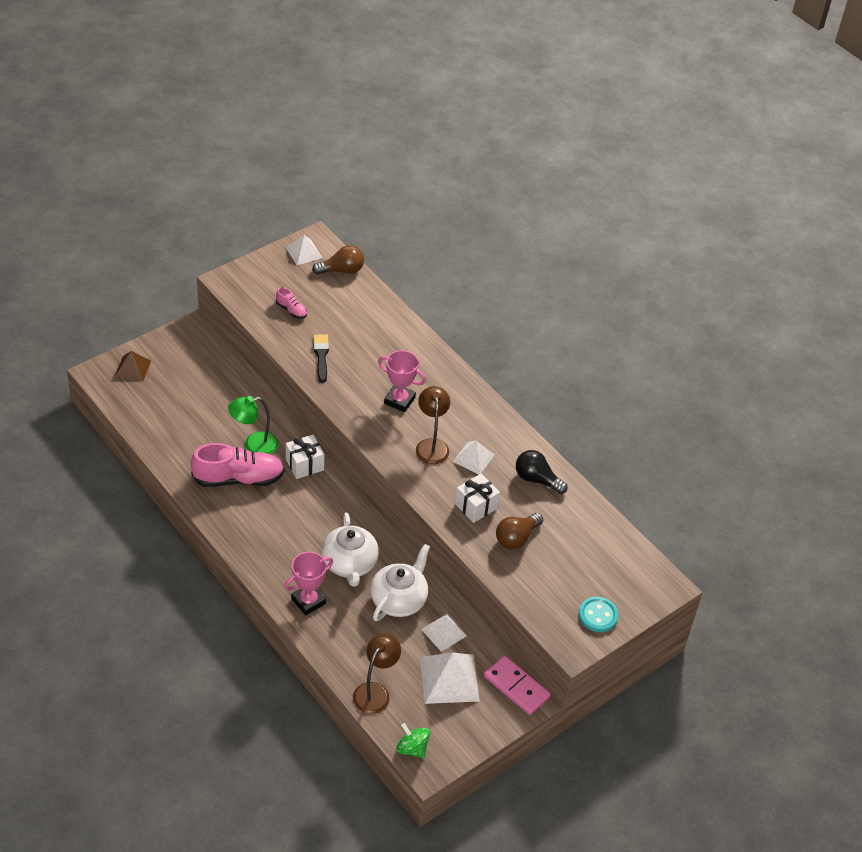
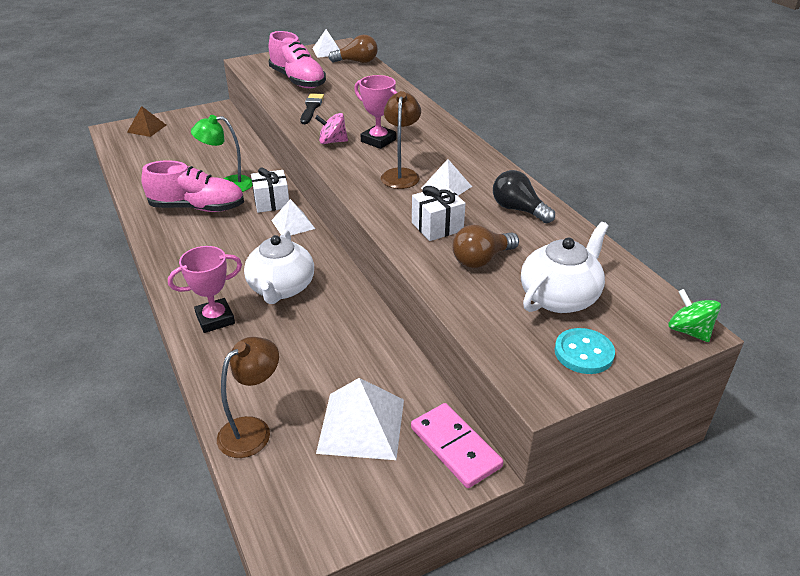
camera: 15 degrees right, 10 degrees down
pink shoe [276,287,307,319] -> pink shoe [269,31,326,88], size x2.17
white teapot [370,544,430,621] -> white teapot moved to [521,222,609,313]
green spinning top [397,723,430,758] -> green spinning top moved to [668,289,721,342]
white pyramid [421,614,467,652] -> white pyramid moved to [271,199,315,235]
none -> pink spinning top [315,113,348,144]

